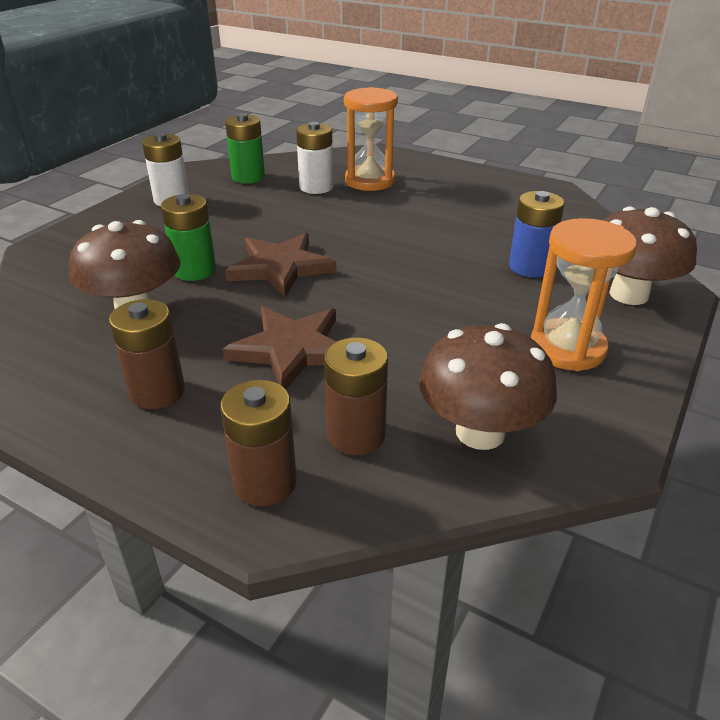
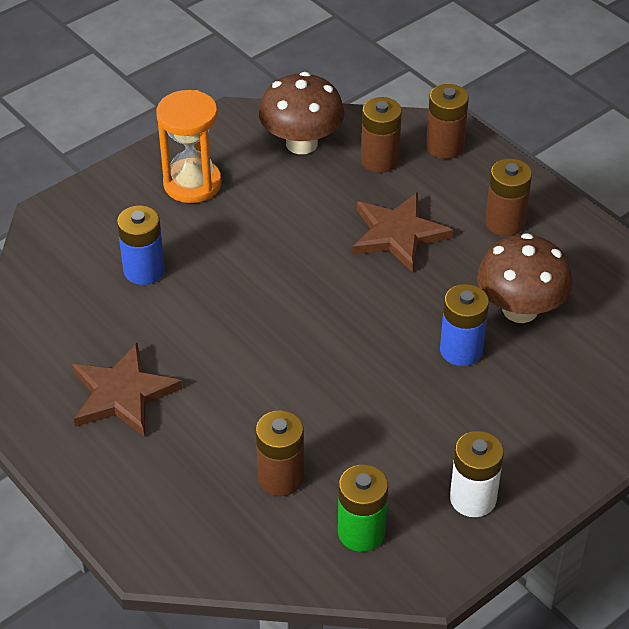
camera: 160 degrees left, 10 degrees up
green battery [161,194,216,281] -> blue battery [440,284,489,366]
brown star [225,233,337,297] -> brown star moved to [72,343,182,437]
white battery [296,122,334,194] -> brown battery [256,410,304,496]
orange hourglass [344,87,398,191] -> none
brown mushroom [603,206,697,305] -> none

